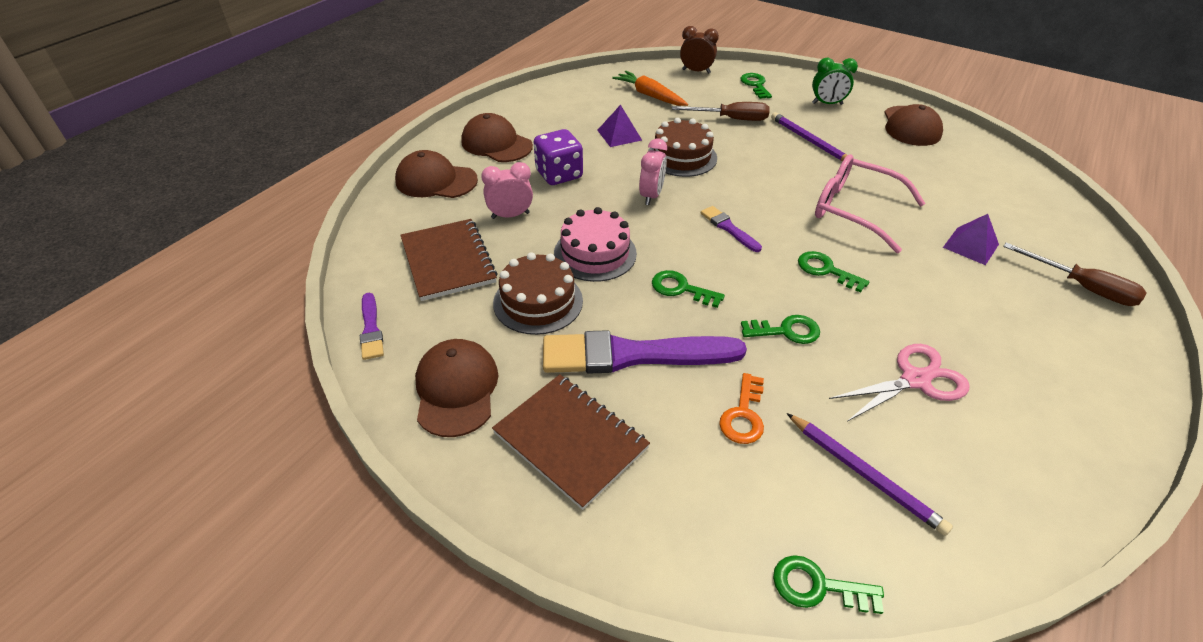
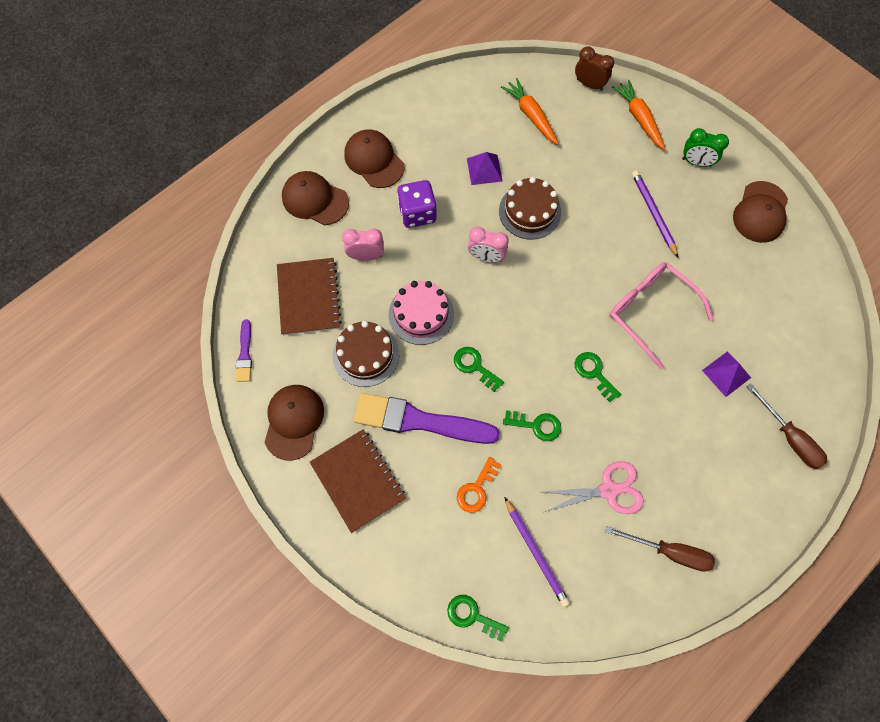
camera: 15 degrees right, 25 degrees up
pink clock [639,139,667,205] -> pink clock turned 75 degrees clockwise [468,227,509,262]
brown screwdriver [672,102,770,121] -> brown screwdriver moved to [606,526,715,572]
purple brush [701,206,762,252] -> none
green key [740,73,772,99] -> orange carrot [612,80,665,150]

